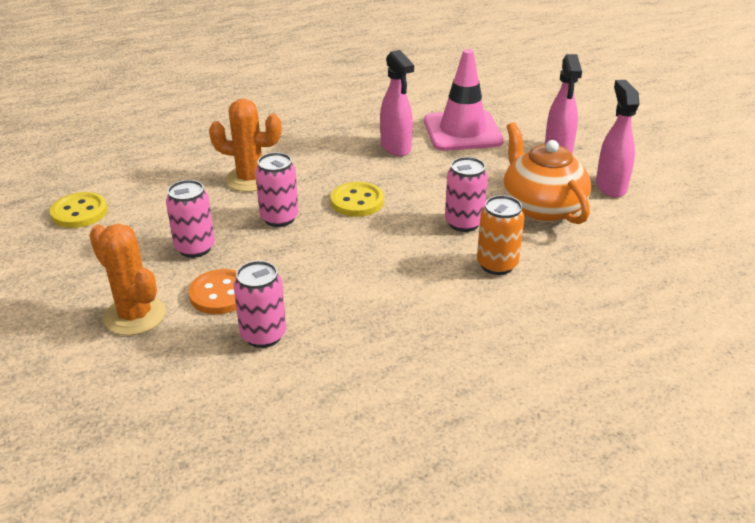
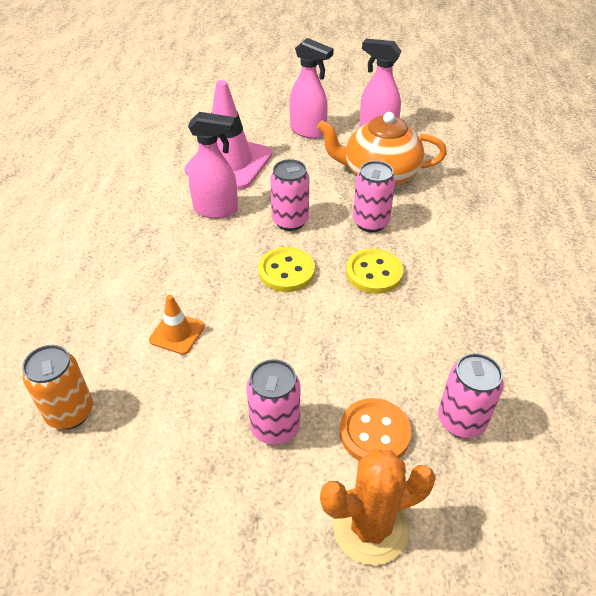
camera: 60 degrees left, 10 degrees up
yellow button [50,192,108,228] -> yellow button moved to [346,248,404,294]
orange cactus [209,98,281,192] -> orange traffic cone [149,295,205,355]
pink can [255,152,298,227] -> pink can moved to [270,159,309,231]
orange can [477,195,524,275] -> orange can moved to [22,345,93,429]

